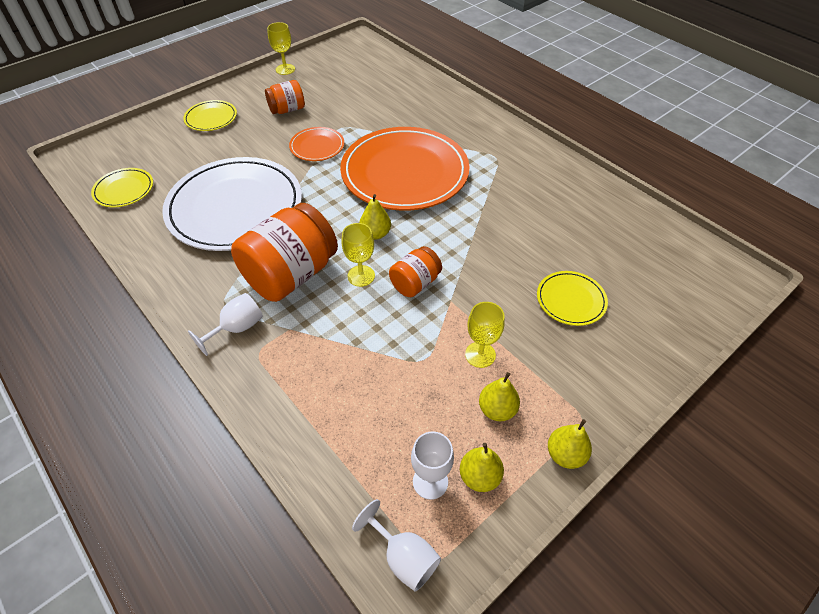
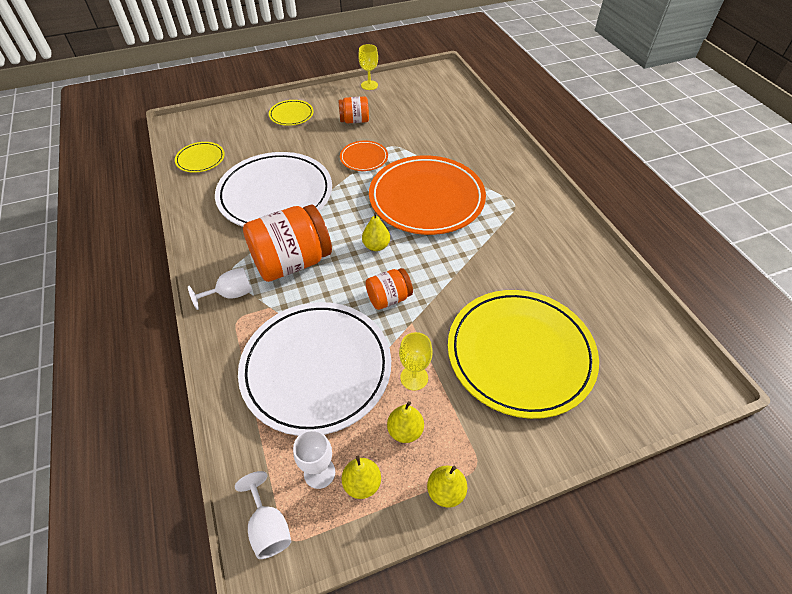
camera: 20 degrees right, 0 degrees up
yellow goblet [341,223,375,287] -> none
yellow plate [537,271,608,326] -> yellow plate [448,290,599,419], size x2.22
none -> white plate [238,302,391,436]

